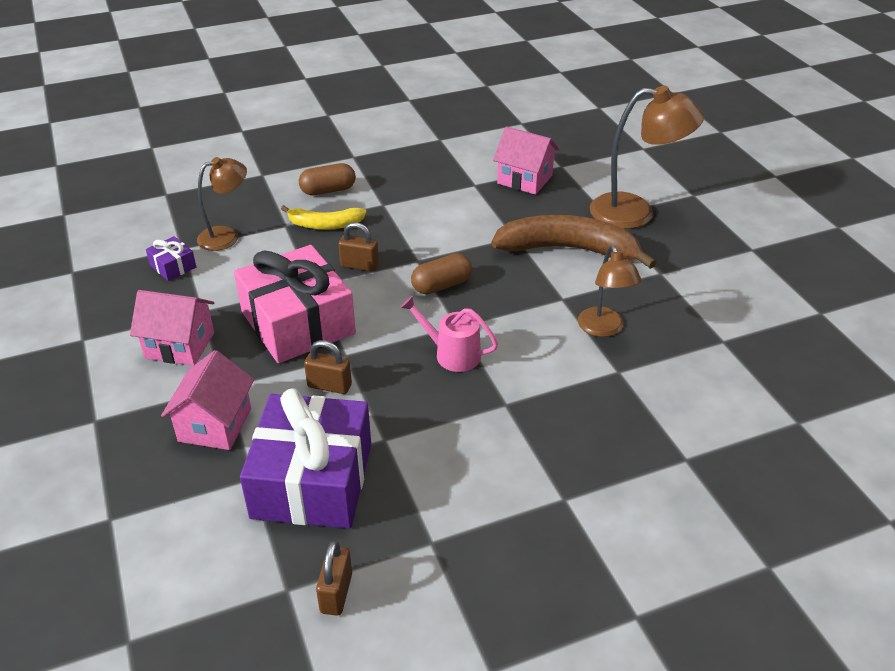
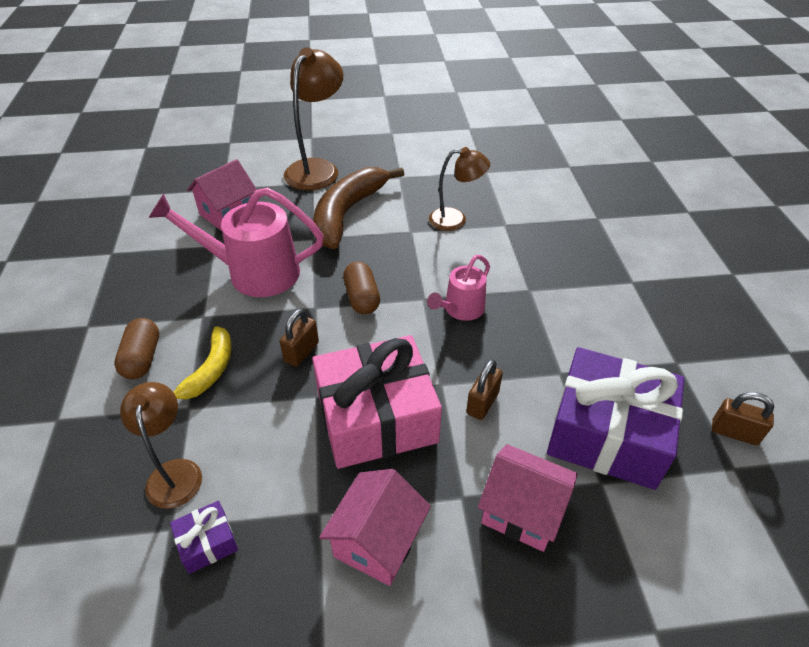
camera: 75 degrees left, 5 degrees up
none -> pink watering can [149,188,324,297]

